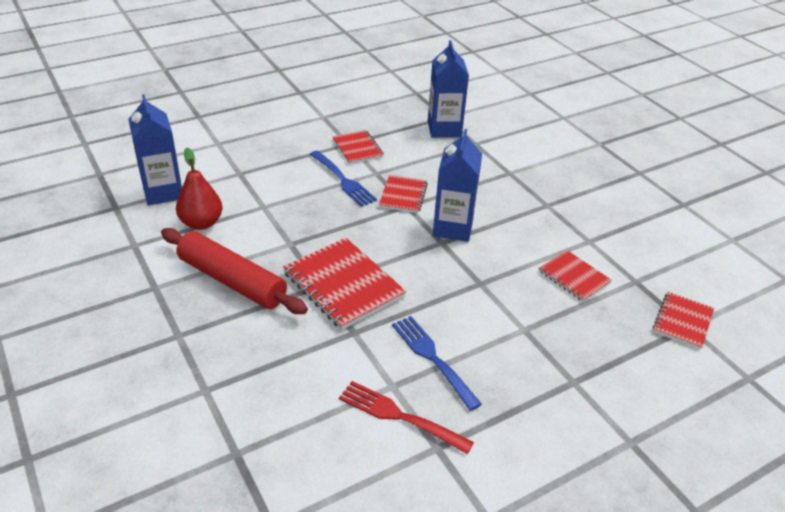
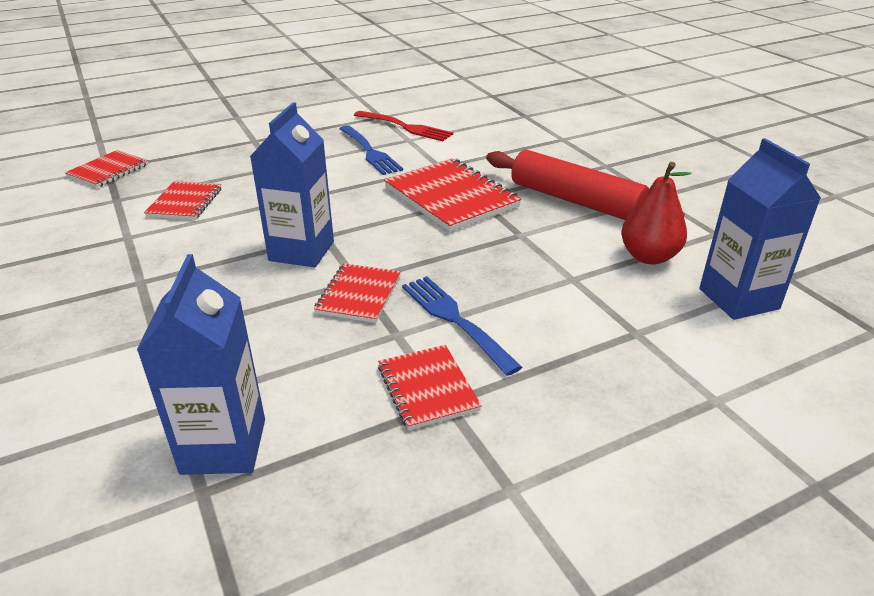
camera: 175 degrees left, 5 degrees down
red notebook [539,250,612,302] -> red notebook turned 45 degrees clockwise [144,181,221,220]

